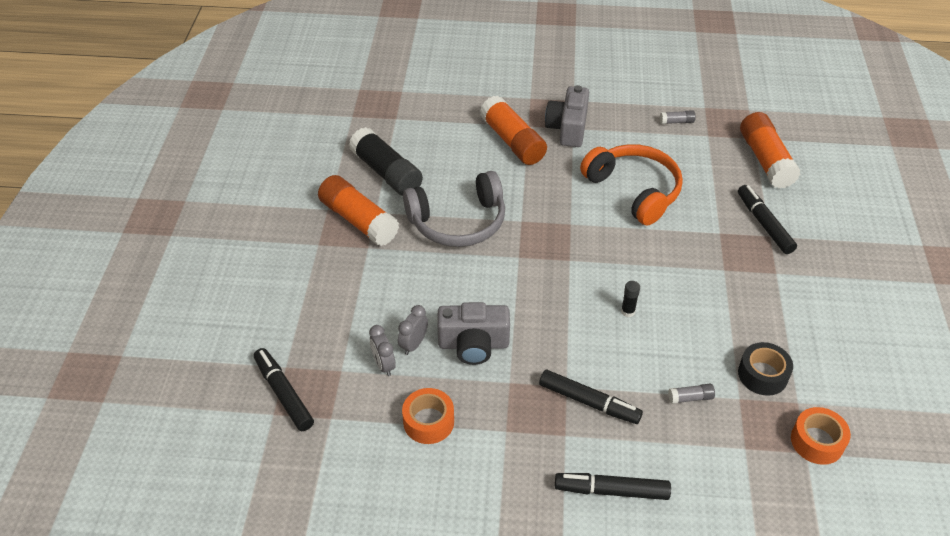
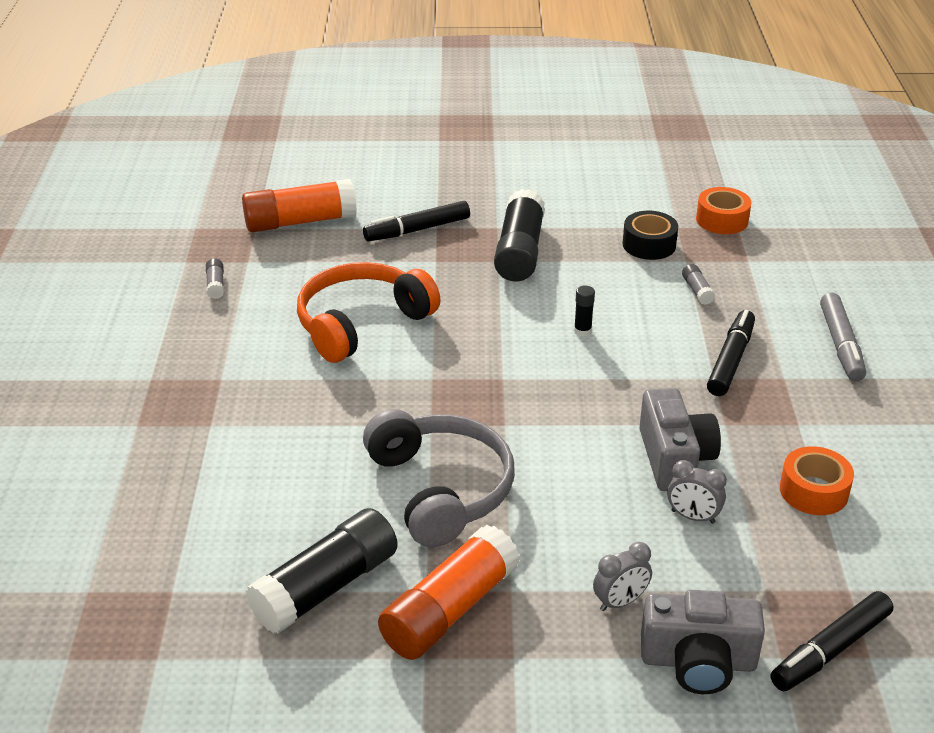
camera: 95 degrees left, 10 degrees down
grey clock [369,325,396,376] -> grey clock moved to [593,542,652,611]
orange glue stick [480,96,547,165] -> none
grey camera [545,85,589,147] -> grey camera moved to [641,590,765,694]
black marker [555,473,671,500] -> grey marker [820,292,866,381]
none -> black glue stick [494,189,545,282]

